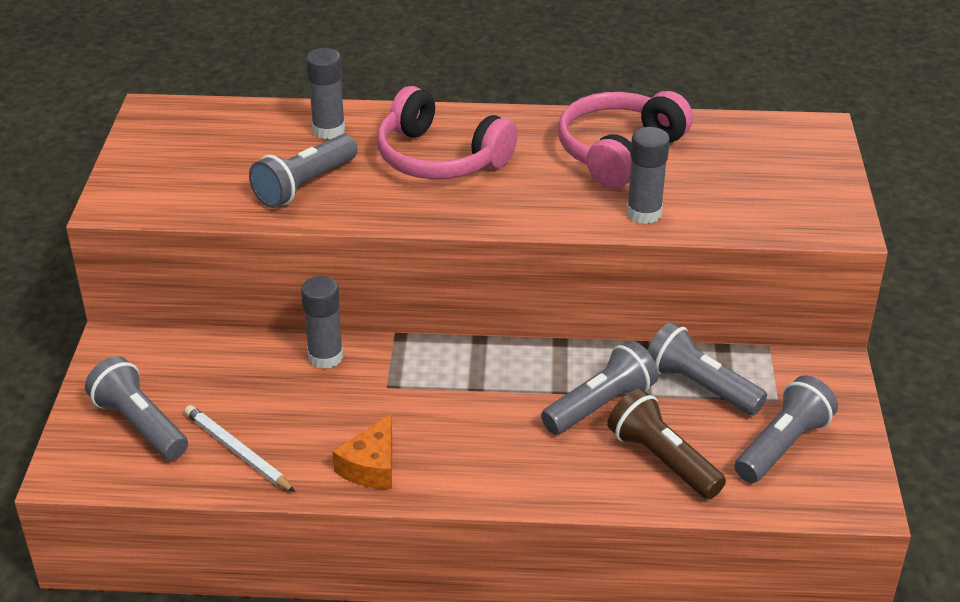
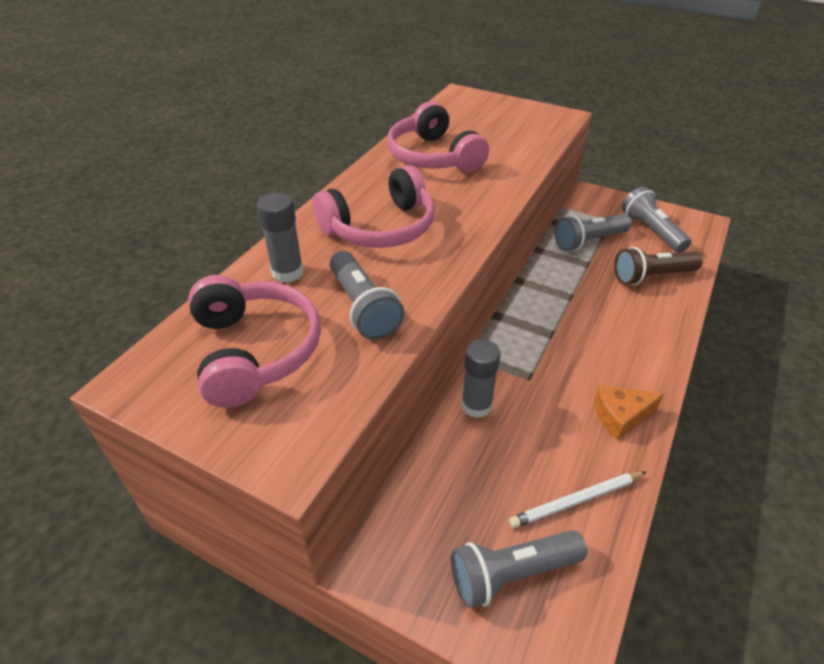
camera: 65 degrees left, 5 degrees up
orange cheese [332,414,392,489] -> orange cheese turned 120 degrees clockwise [594,384,664,440]
grey flashlight [541,340,659,434] -> none
grey glue stick [626,127,670,224] -> none
none -> pink headphones [188,275,321,408]

